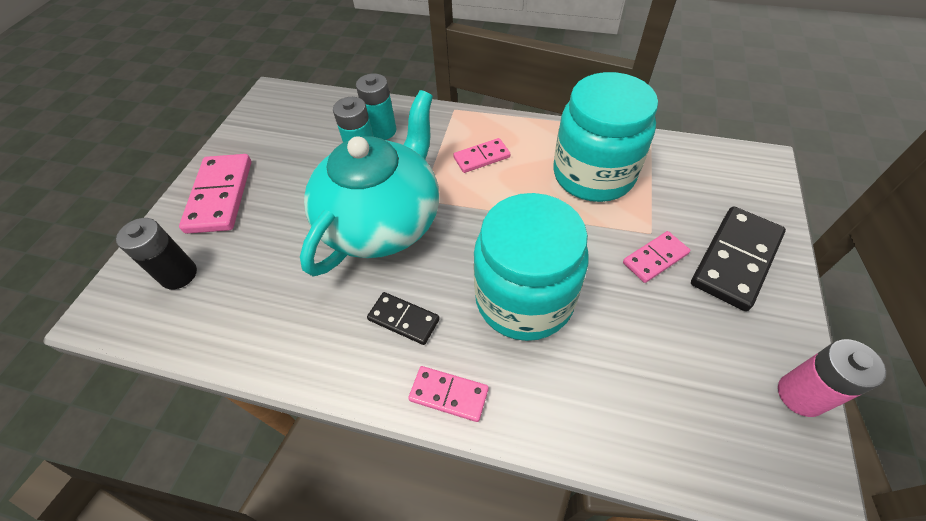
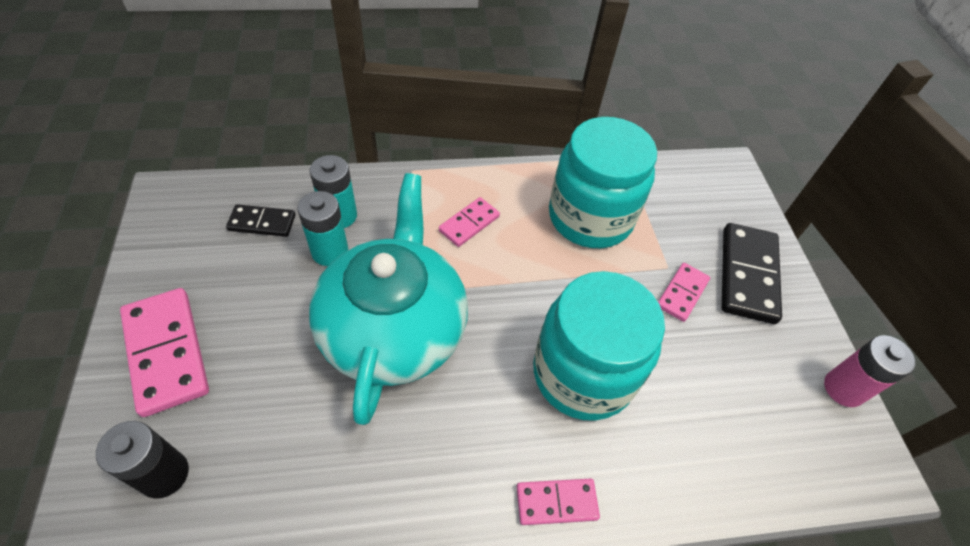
camera: 30 degrees left, 0 degrees up
black domino [367,292,440,345] -> black domino moved to [226,204,296,237]

